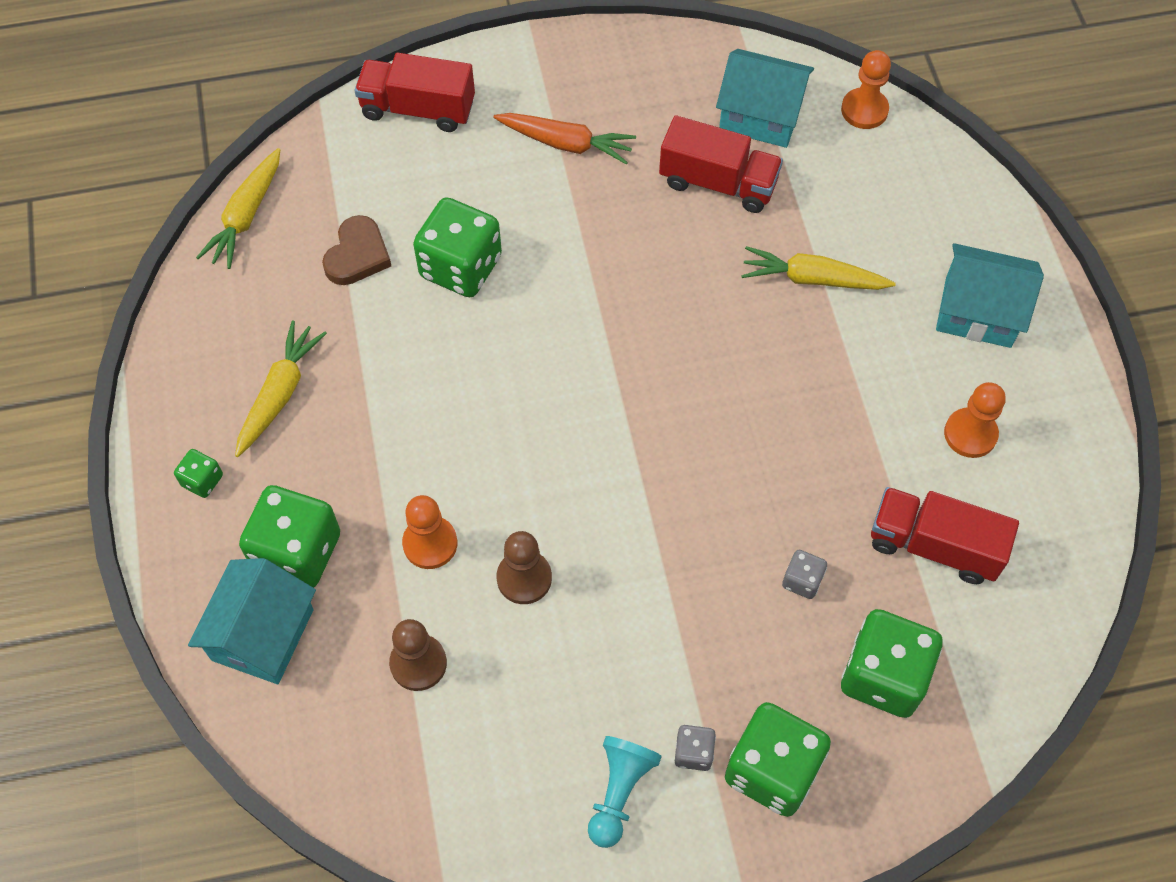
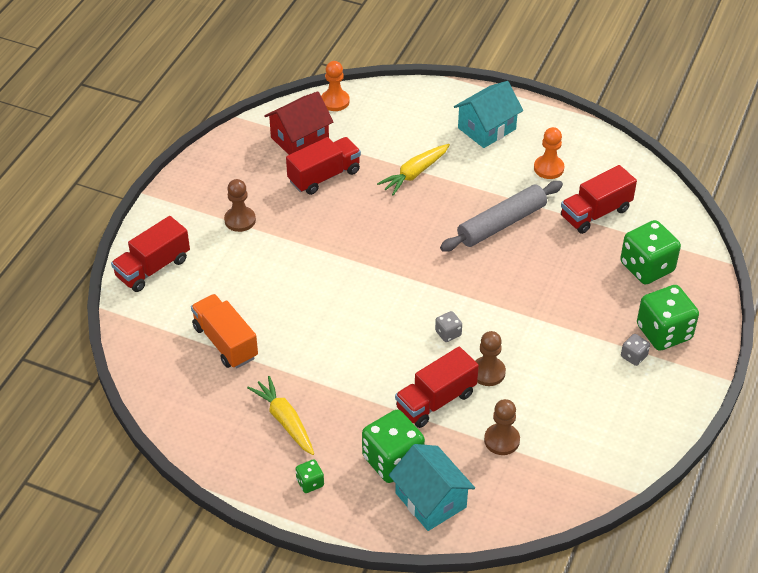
camera: 55 degrees left, 15 degrees down
yellow carrot [196,148,280,269] -> none
brown heart [322,215,391,285] -> orange truck [191,294,258,368]
orange pawn [402,495,457,569] -> red truck [395,347,479,428]
green dice [413,197,502,297] -> none
orange carrot [493,113,636,164] -> brown pawn [224,179,256,232]
turquoise pawn [588,736,662,848] -> none
turquoise house [716,49,814,148] -> red house [264,92,333,155]
grey dice [782,550,827,599] -> grey dice moved to [435,311,462,342]
none -> grey rolling pin [440,181,563,251]

